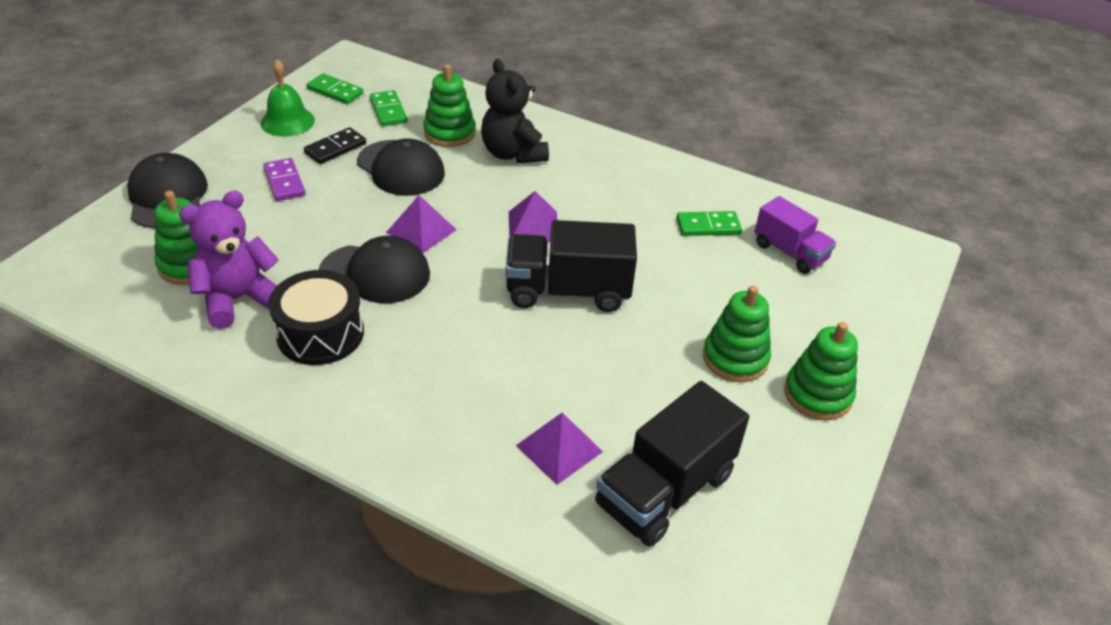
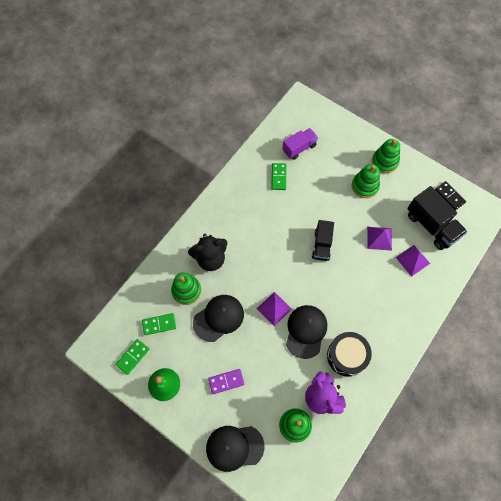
camera: 80 degrees left, 25 degrees up
black domino [304,127,366,164] -> black domino moved to [435,181,466,210]
black truck [505,220,637,312] -> black truck [312,220,334,261], size x0.64
purple pyramid [509,191,557,243] -> purple pyramid moved to [367,227,392,250]

